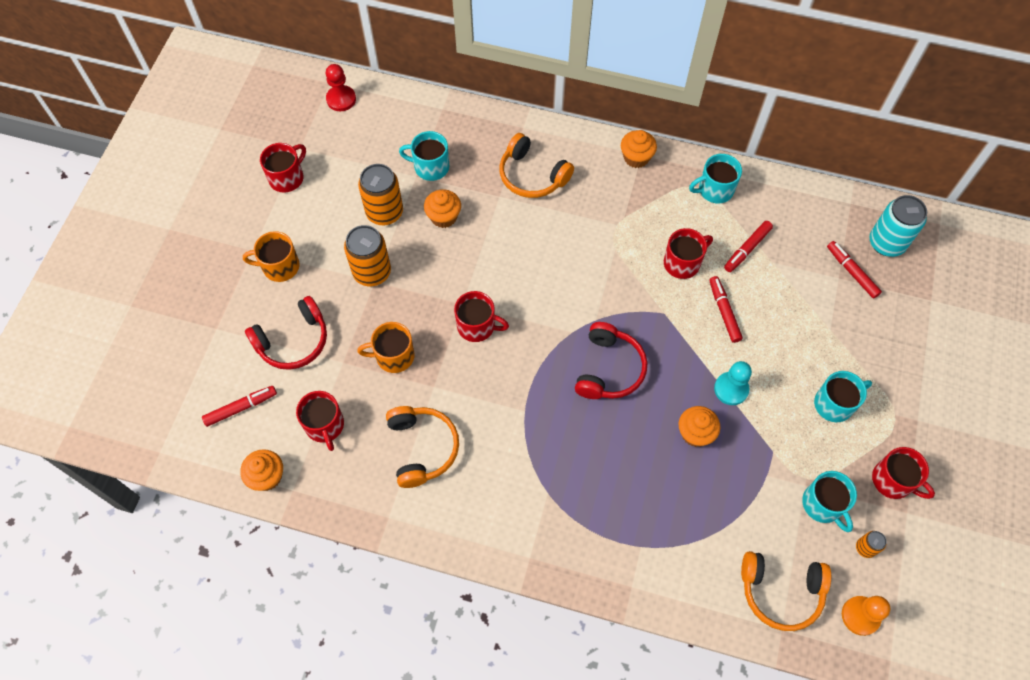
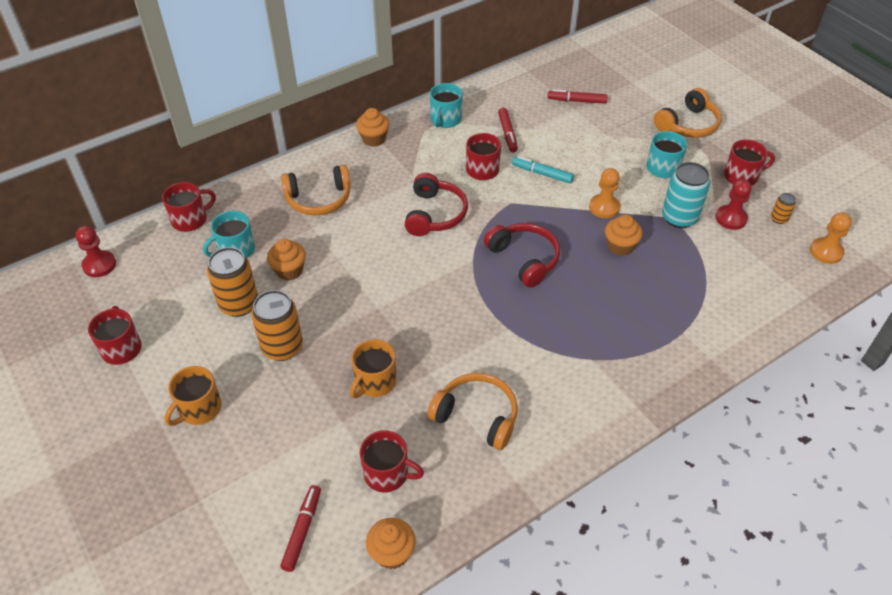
camera: 50 degrees left, 15 degrees down
red headphones [245,296,327,370] -> red headphones moved to [405,173,468,236]
red mug [454,291,509,342] -> red mug moved to [162,182,216,232]
red marker [709,276,743,343] -> turquoise marker [512,156,574,183]
turquoise pawn [714,361,752,405] -> orange pawn [589,168,620,218]
orange headphones [741,551,831,631] -> orange headphones moved to [654,88,721,138]
turquoise mug [802,471,857,532] -> red pawn [715,179,752,230]
turquoise can [870,195,927,257] -> turquoise can moved to [662,162,710,228]

